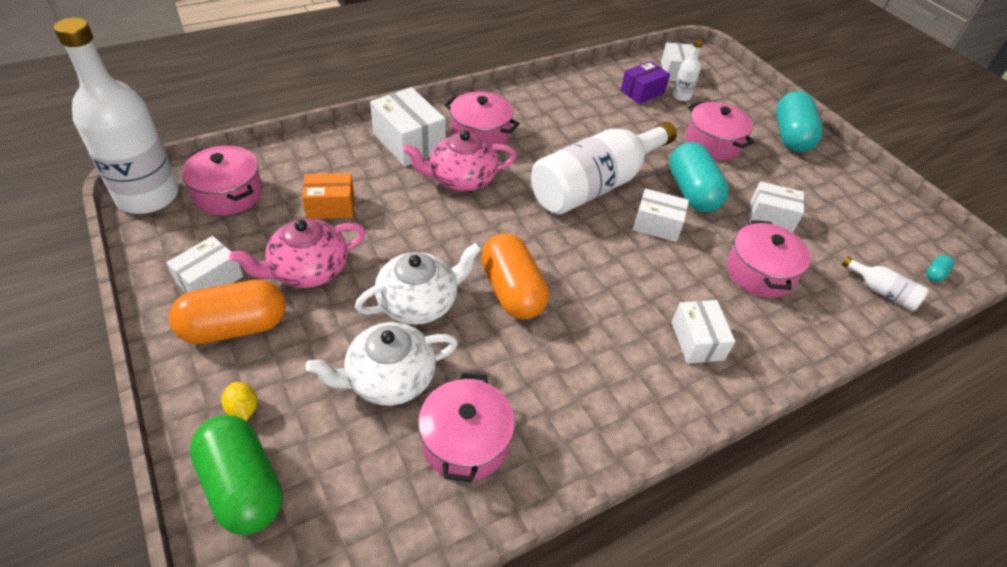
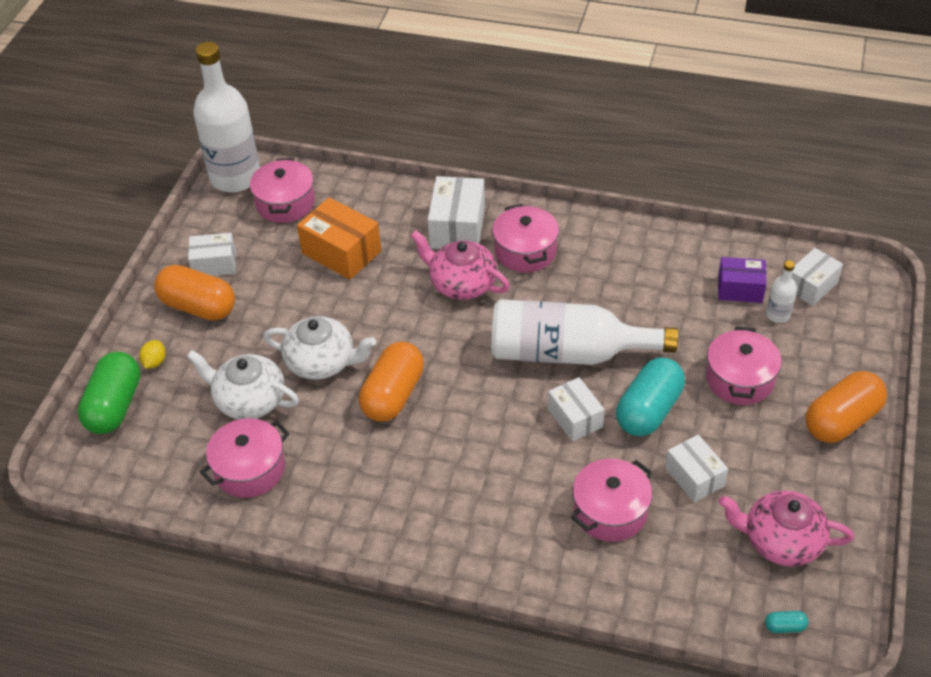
camera: 50 degrees right, 0 degrees up
pink teapot [230,218,366,288] -> pink teapot moved to [719,490,854,566]
orange box [302,173,354,219] -> orange box [297,197,381,280], size x1.52
white box [672,300,735,364] -> none
turquoise capsule [776,91,823,152] -> orange capsule [806,371,887,443]
white bottle [842,256,929,311] -> none

